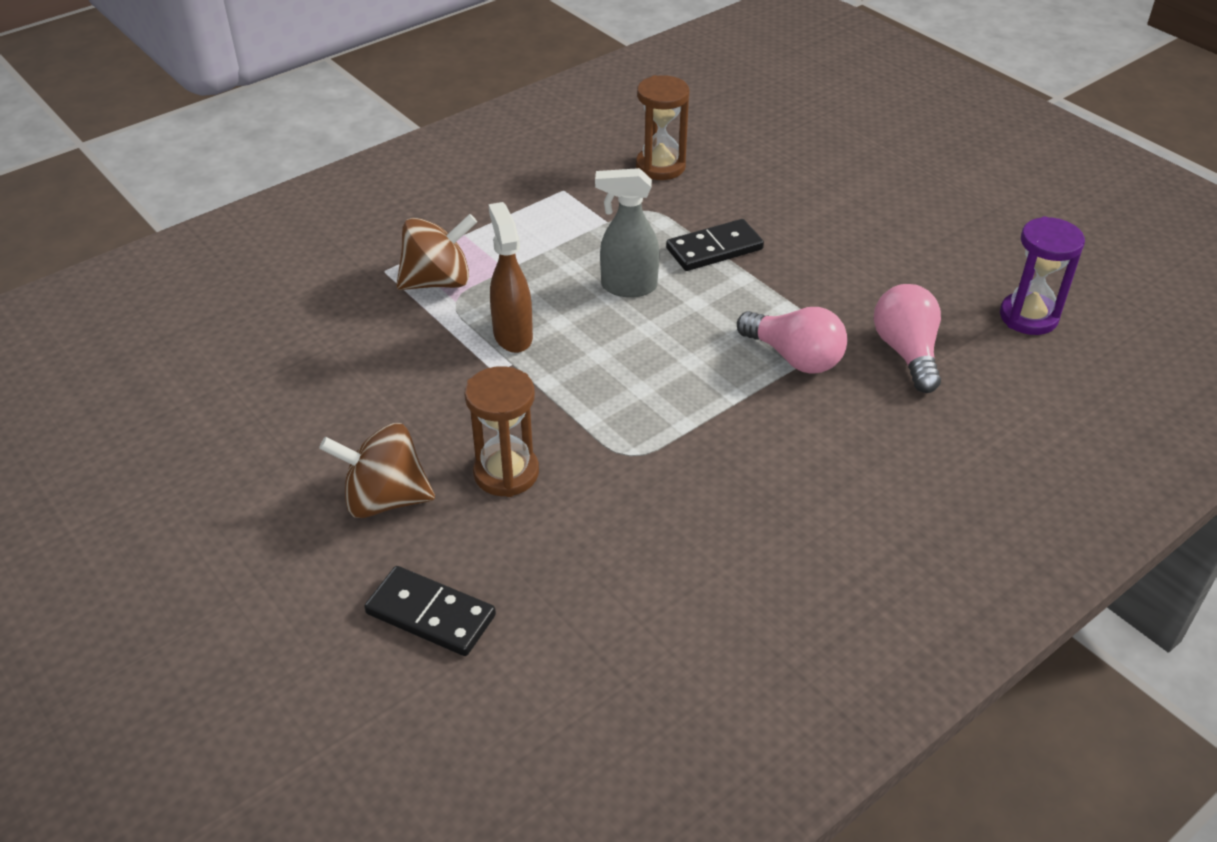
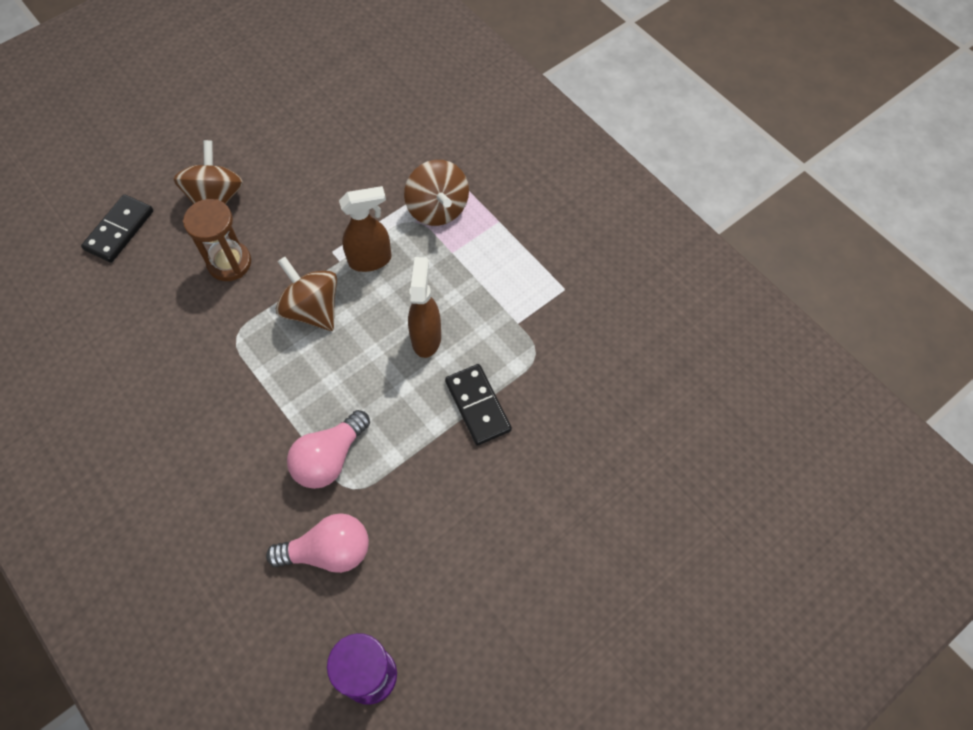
camera: 90 degrees right, 20 degrees up
grey spray bottle [595,168,660,297] -> brown spray bottle [408,257,441,358]
brown hourglass [636,75,689,180] -> none
none -> brown spinning top [276,257,337,331]

